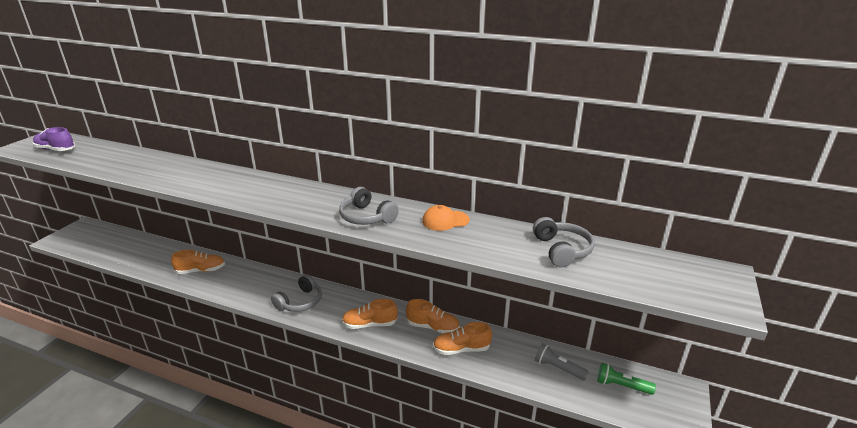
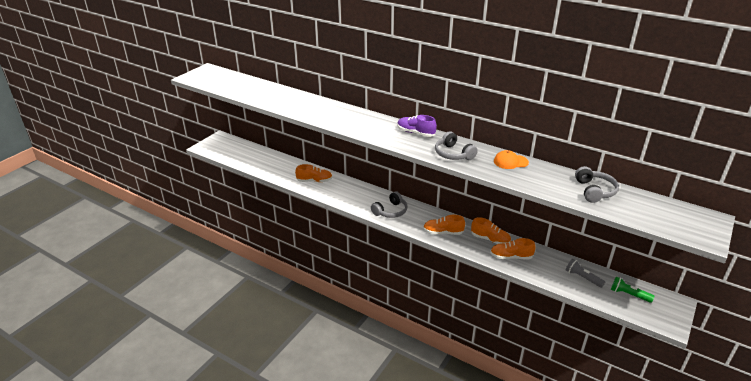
camera: 10 degrees right, 5 degrees up
purple shoe [33,127,75,151] -> purple shoe moved to [397,115,437,137]

